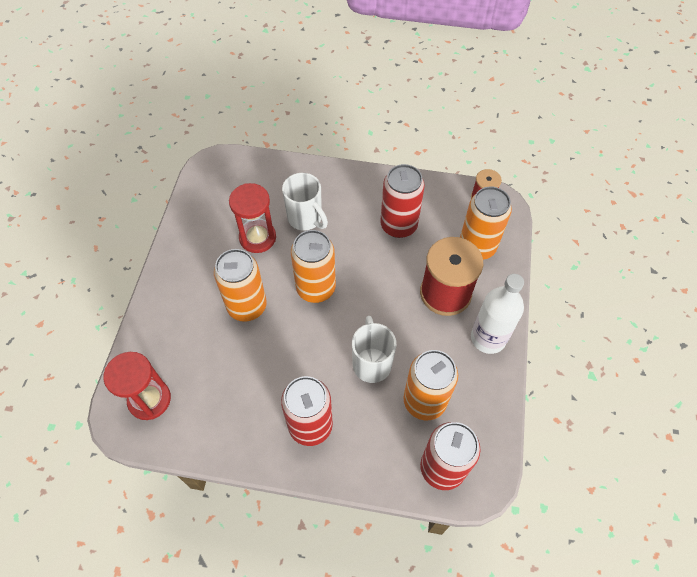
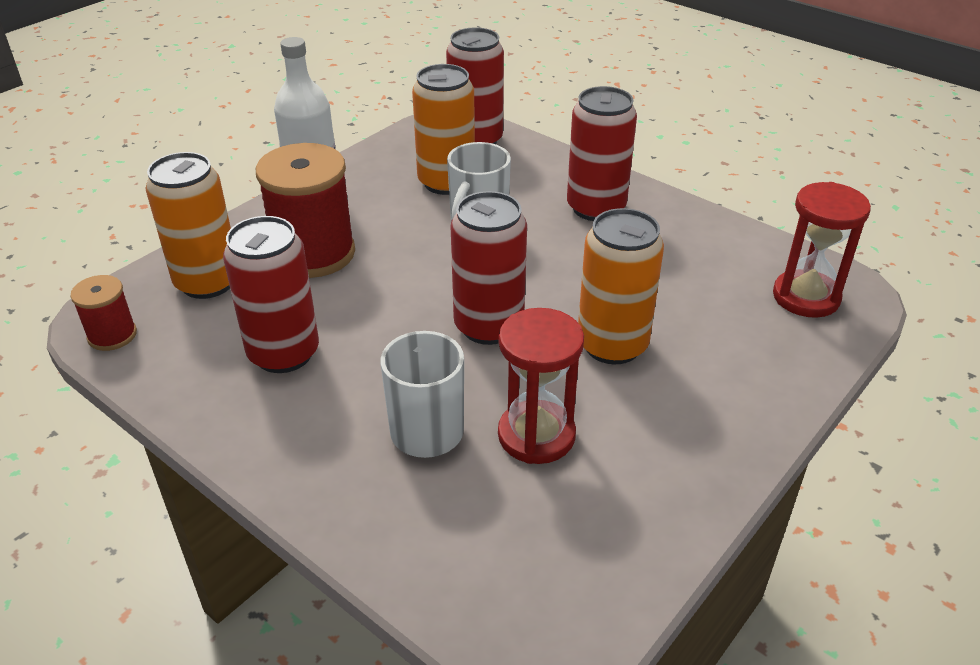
camera: 150 degrees left, 20 degrees down
orange can [291,230,336,303] -> red can [451,191,527,345]

